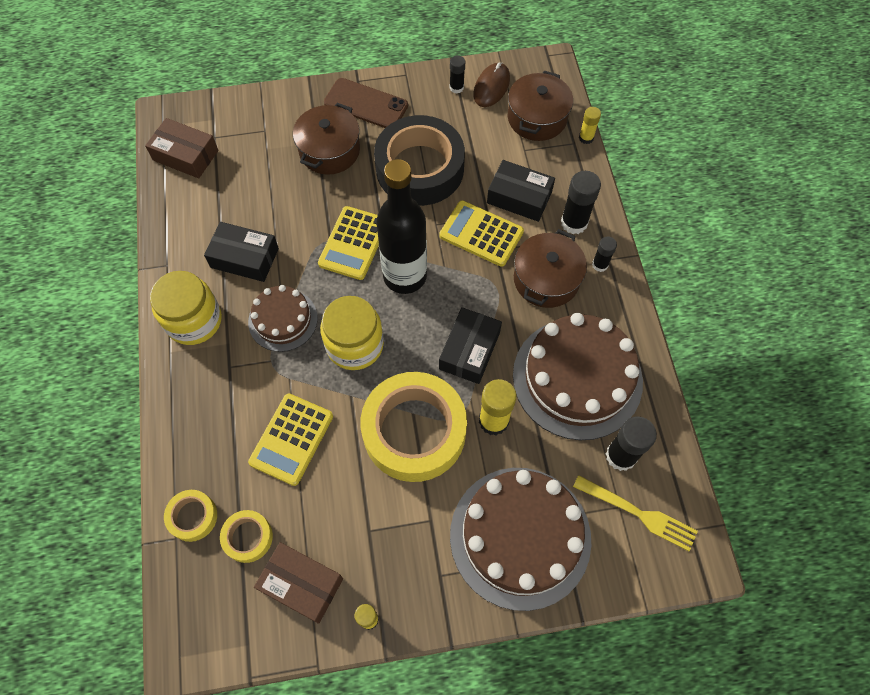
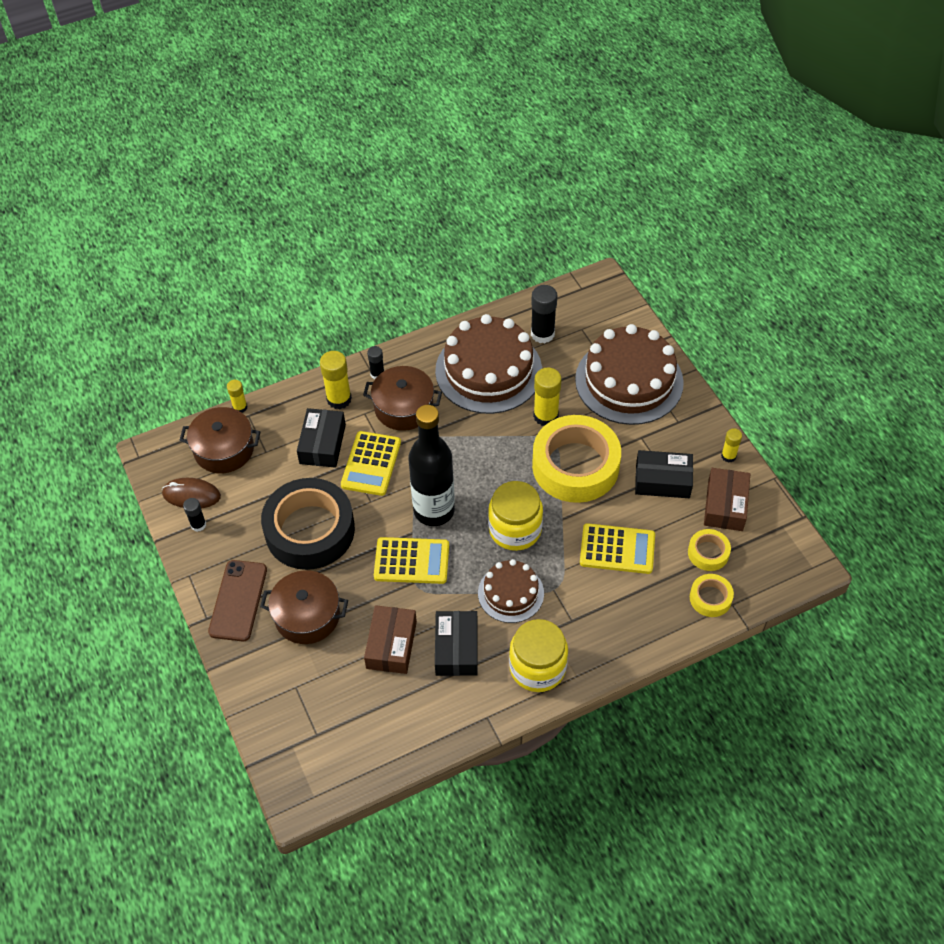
camera: 105 degrees left, 10 degrees down
brown box [145,118,219,178] -> brown box moved to [364,605,417,674]
black box [439,307,502,384] -> black box moved to [635,450,693,498]
black glue stick [561,171,601,234] -> yellow glue stick [320,351,352,409]
yellow fork [573,475,698,551] -> none

